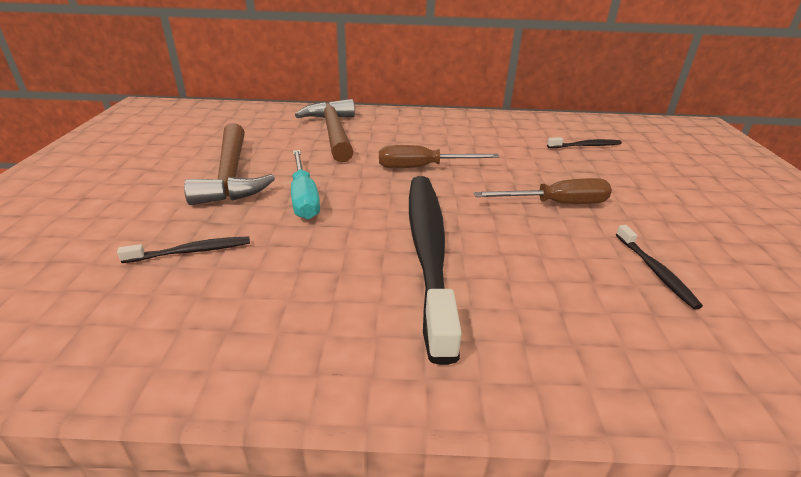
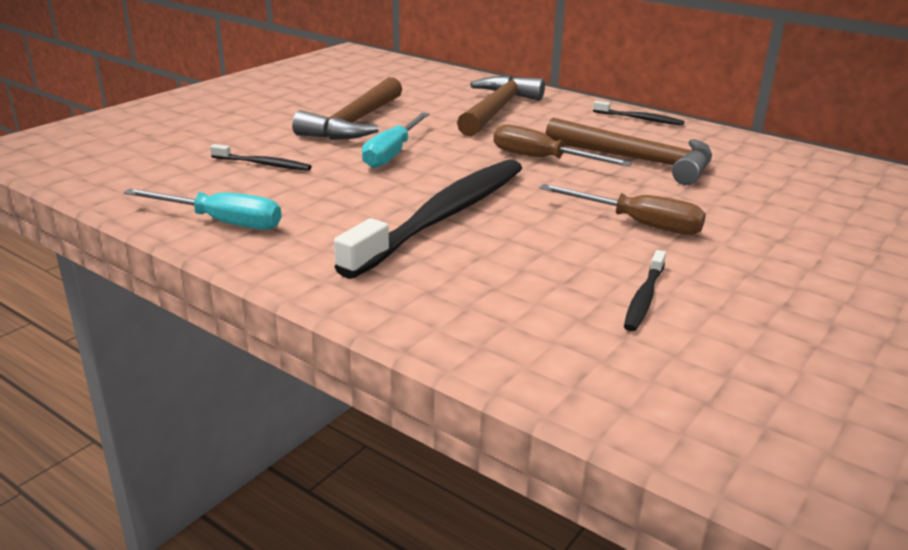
camera: 35 degrees right, 5 degrees down
black toothbrush [547,137,622,148] -> black toothbrush moved to [593,100,685,126]
none -> turquoise screwdriver [124,189,282,230]
none -> brown hammer [545,117,712,185]

